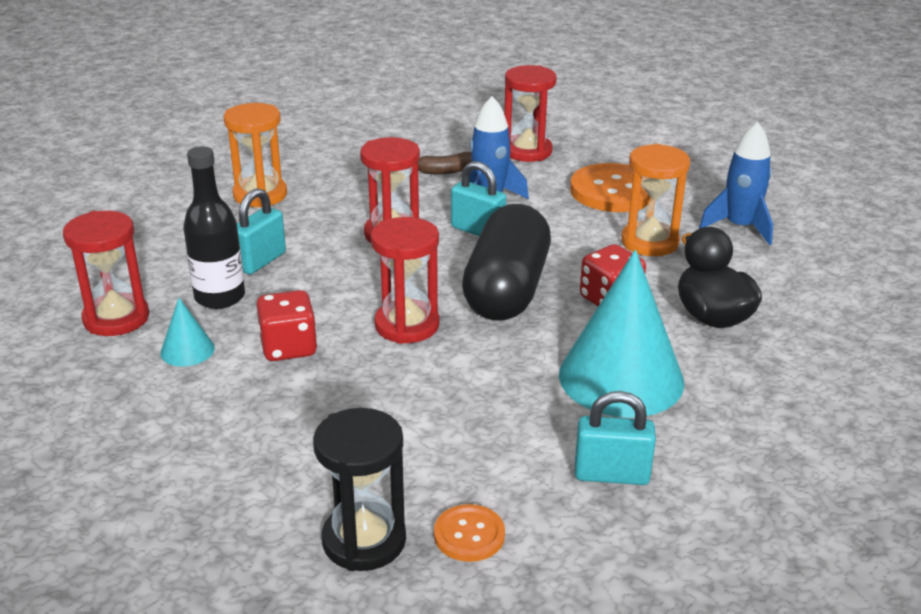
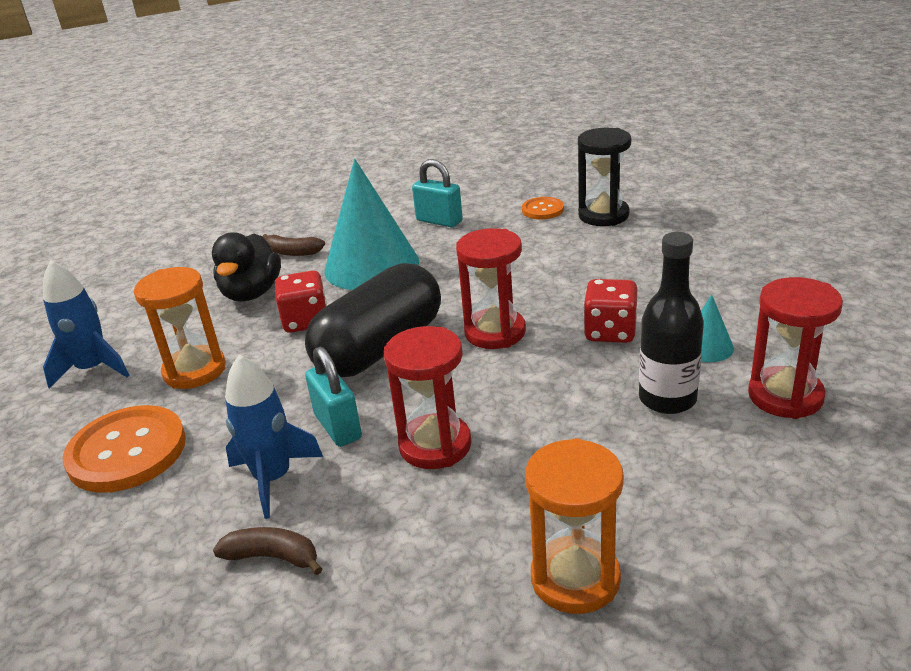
camera: 150 degrees left, 0 degrees up
turquoise padlock [237,188,286,274] -> none
red hourglass [504,65,557,162] -> none
none -> brown banana [263,234,325,256]

